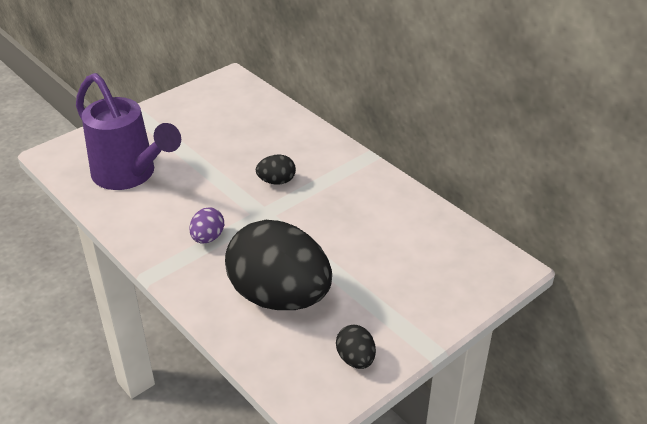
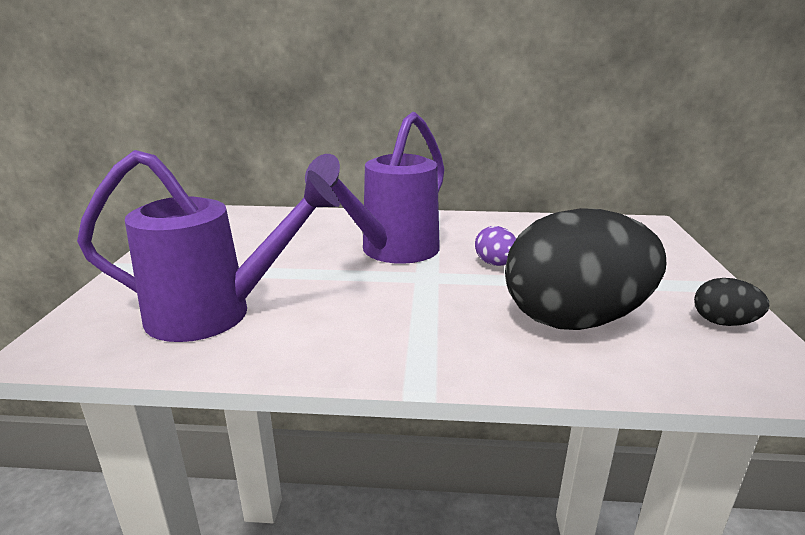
camera: 45 degrees left, 15 degrees down
purple egg [189,207,224,244] -> purple egg moved to [475,226,516,266]
black egg [256,155,296,185] -> purple watering can [305,112,445,264]

